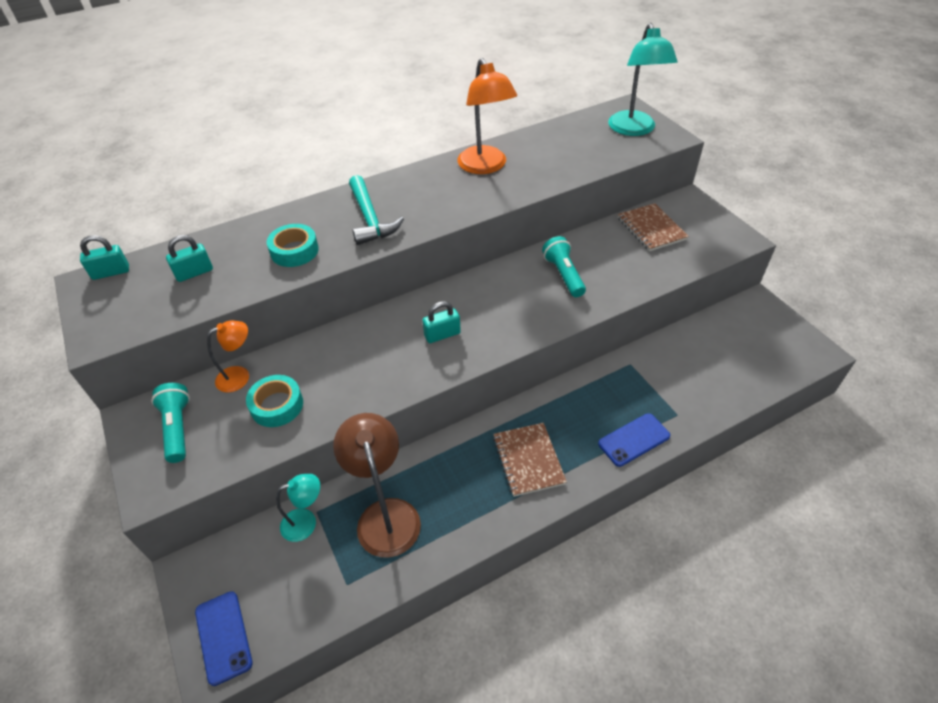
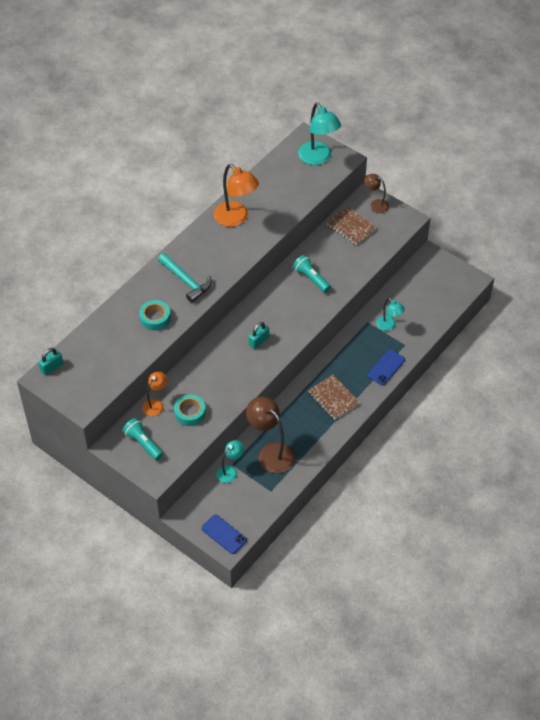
camera: 25 degrees left, 5 degrees up
turquoise padlock [166,235,213,282] -> none
none -> brown lamp [364,174,389,213]
none -> turquoise lamp [376,298,405,331]

